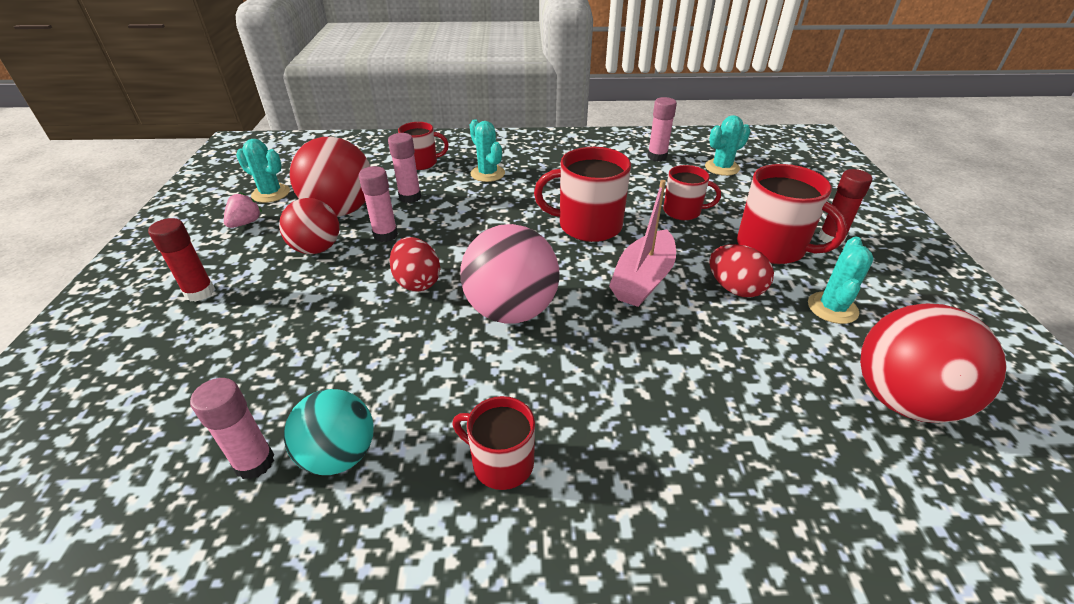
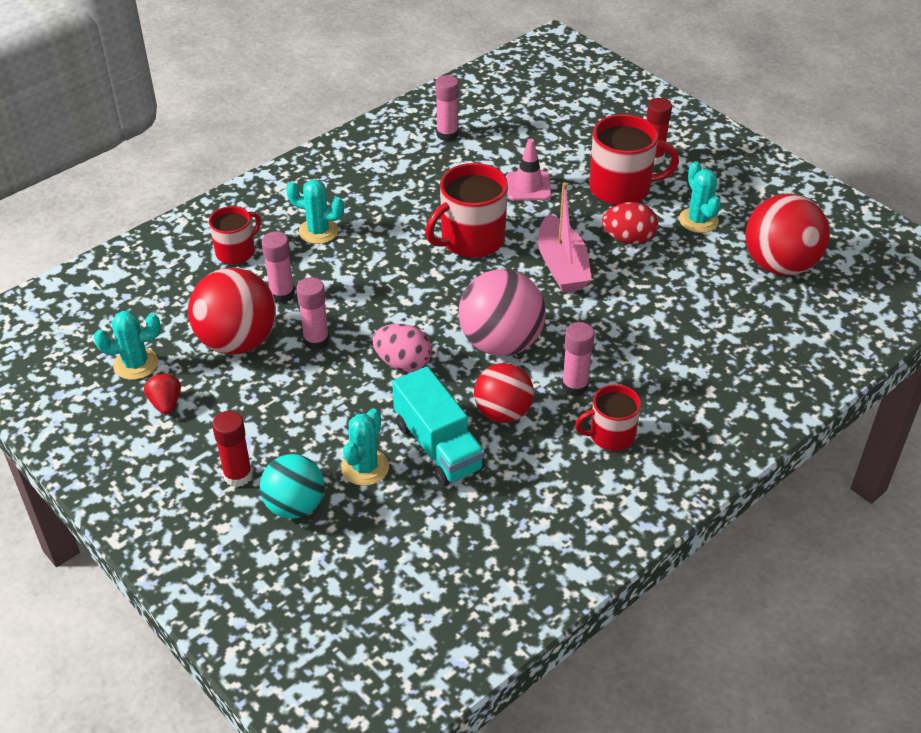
camera: 40 degrees left, 5 degrees up
pink glue stick [190,378,274,479] -> pink glue stick moved to [562,322,594,396]
pink strawberry [224,192,262,228] -> red strawberry [144,373,181,415]
red ball [279,198,340,254] -> red ball moved to [474,363,534,423]
turquoise ball [284,389,374,475] -> turquoise ball moved to [260,454,325,519]
red egg [389,237,440,292] -> pink egg [372,324,432,372]
red mug [663,165,721,220] -> pink traffic cone [506,139,551,201]
turquoise cactus [705,115,751,176] -> turquoise cactus moved to [341,408,389,486]
none -> turquoise truck [392,366,485,486]

